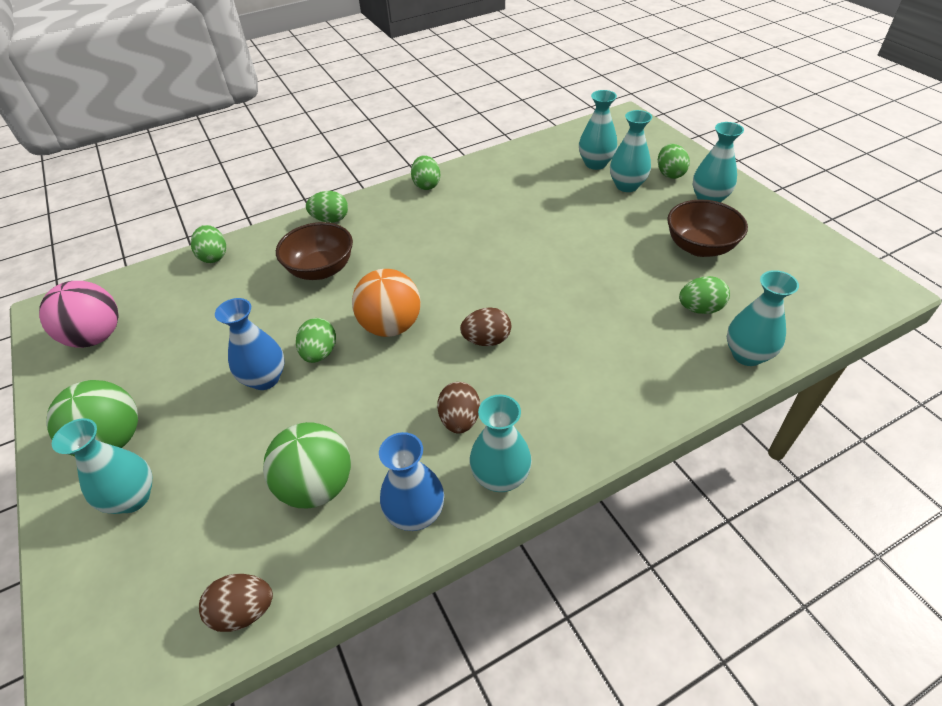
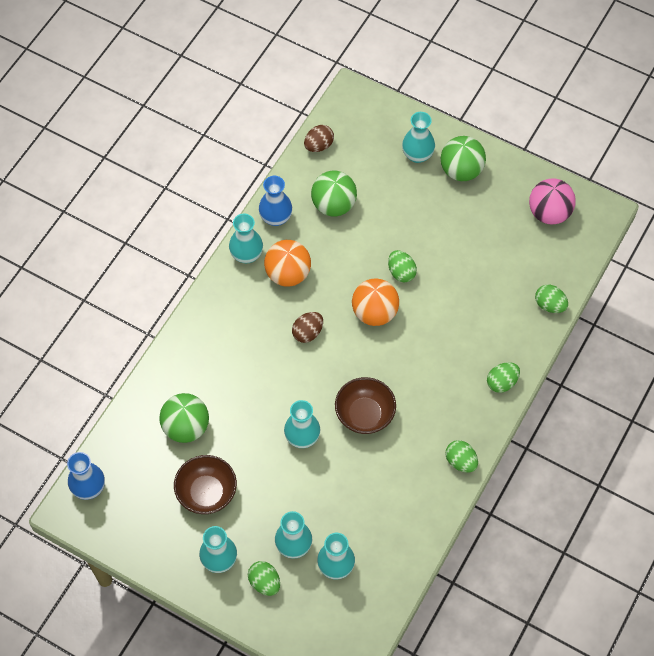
camera: 145 degrees right, 15 degrees up
blue vase [215,298,284,390] -> blue vase moved to [67,452,105,500]
brown bowl [276,222,353,280] -> brown bowl moved to [335,377,396,434]
brown egg [437,382,480,434] -> orange ball [264,240,311,287]
green egg [679,276,730,314] -> green ball [159,393,209,443]
turquoise vase [727,270,799,366] -> turquoise vase moved to [284,400,320,448]

